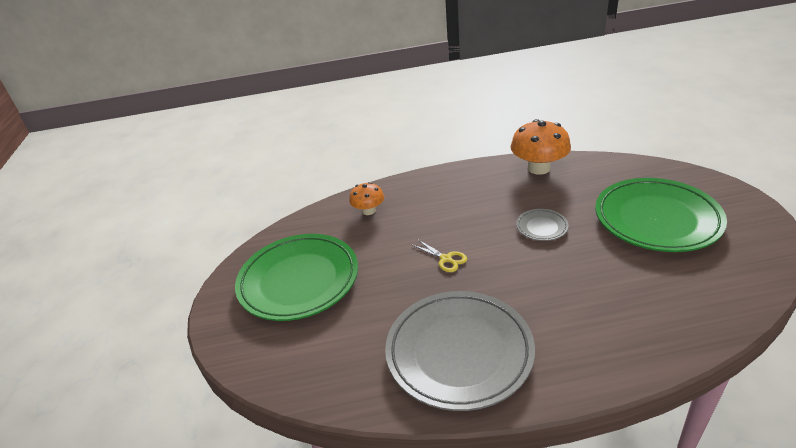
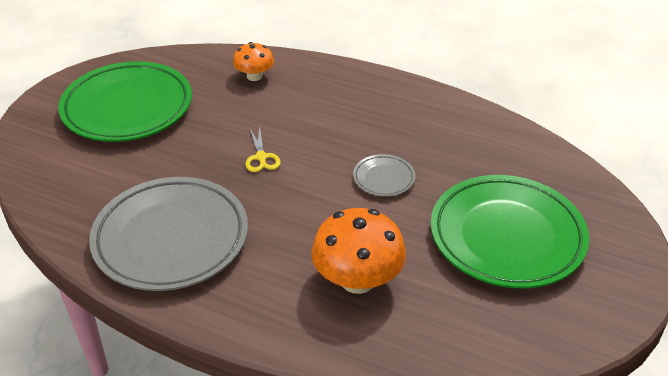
camera: 30 degrees right, 5 degrees up
orange mushroom [511,119,571,175] -> orange mushroom moved to [311,208,406,294]

